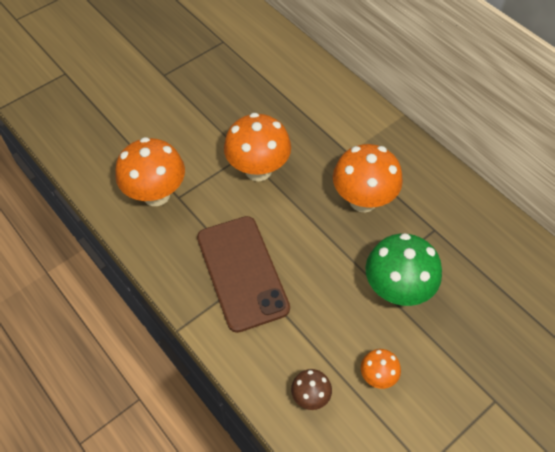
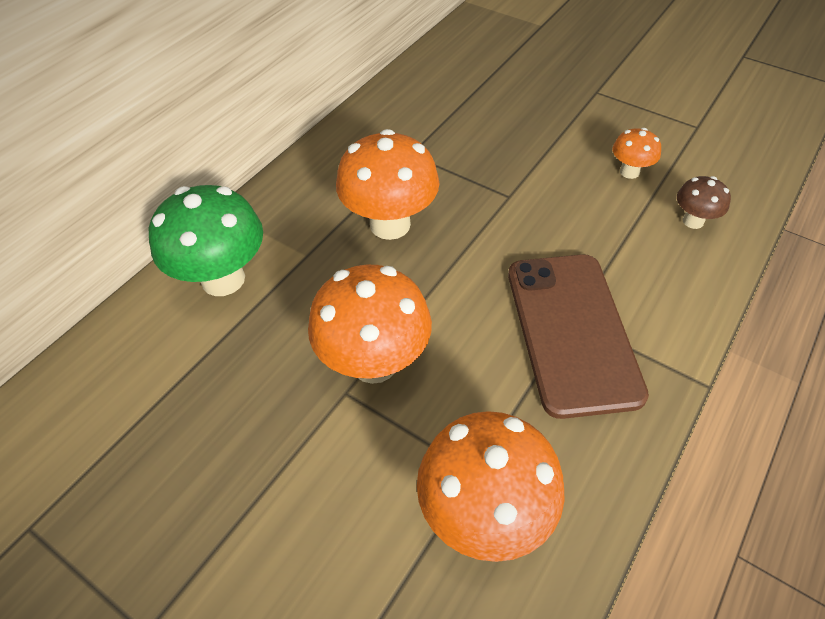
camera: 105 degrees left, 5 degrees down
brown phone [197,216,290,333] -> brown phone turned 60 degrees counterclockwise [508,254,649,419]
green mushroom [366,233,442,306] -> green mushroom moved to [149,185,263,296]

